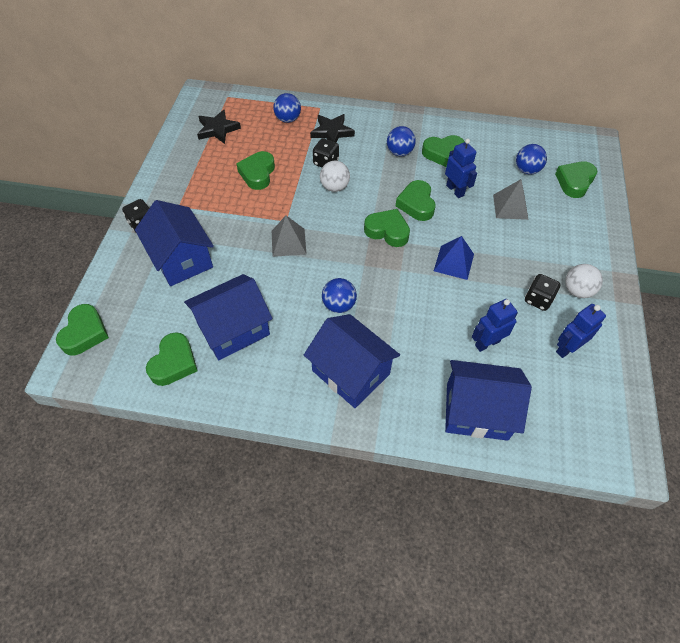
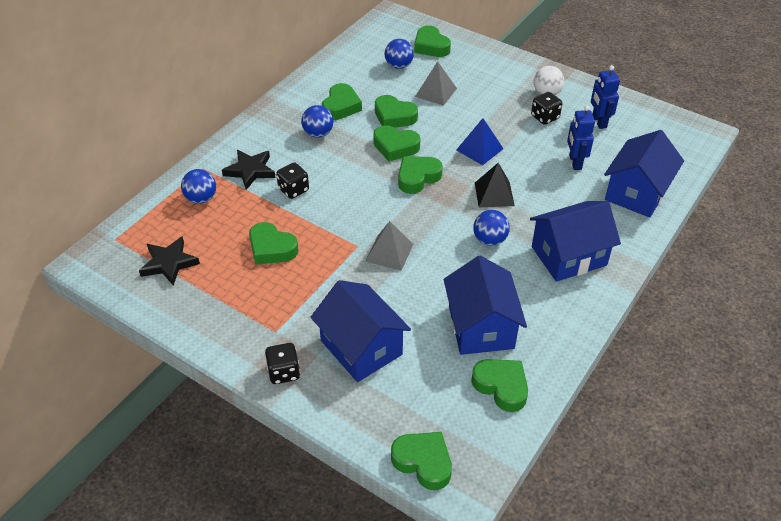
camera: 65 degrees left, 10 degrees down
blue house [135,200,214,286] -> blue house turned 60 degrees clockwise [311,280,411,382]
white ball [320,161,350,192] -> none
blue robot [445,139,477,198] -> green heart [375,95,418,128]
none -> black pyramid [475,163,515,207]

